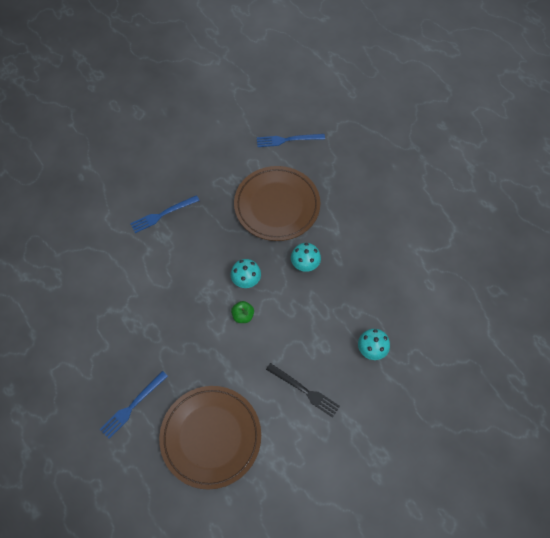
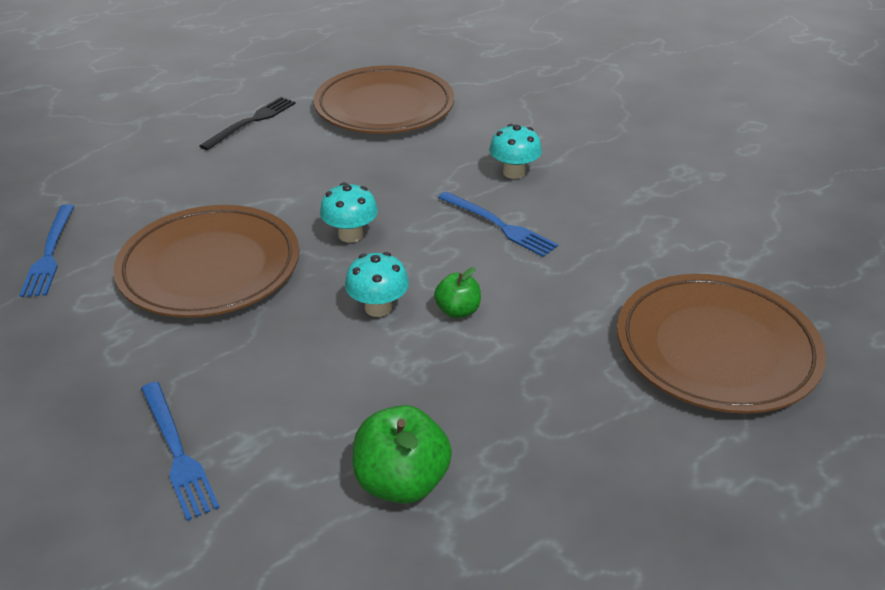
camera: 90 degrees left, 25 degrees down
blue fork [100,371,168,439] -> blue fork moved to [438,191,558,257]
black fork [266,363,340,418] -> black fork moved to [199,97,296,150]
none -> brown plate [313,65,454,134]
none -> green apple [352,405,452,504]

